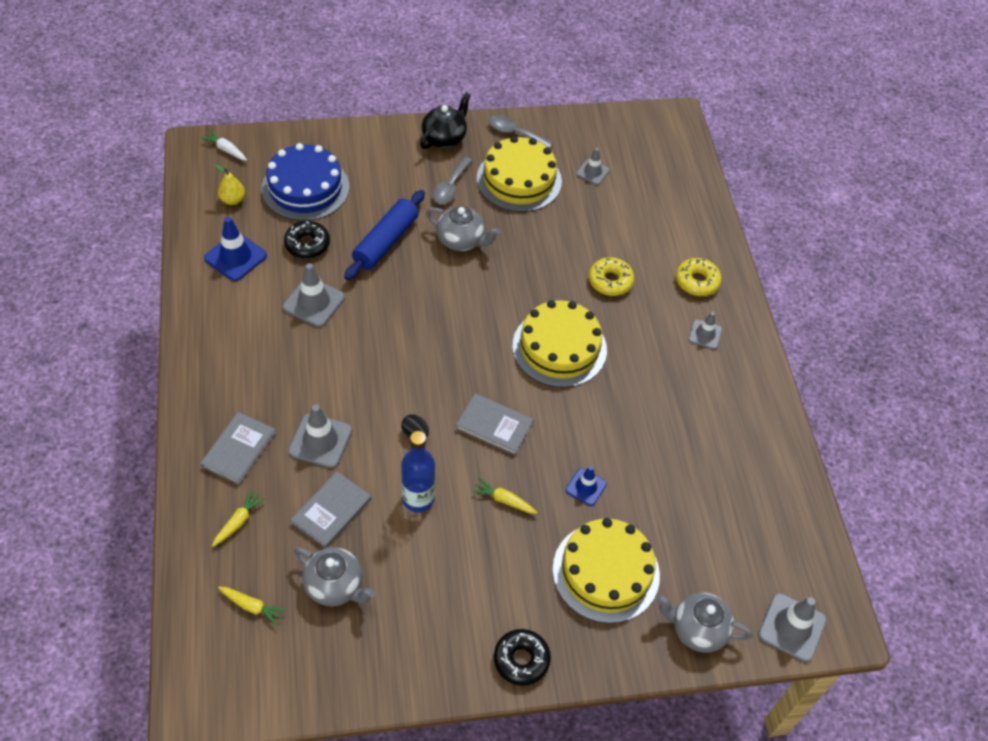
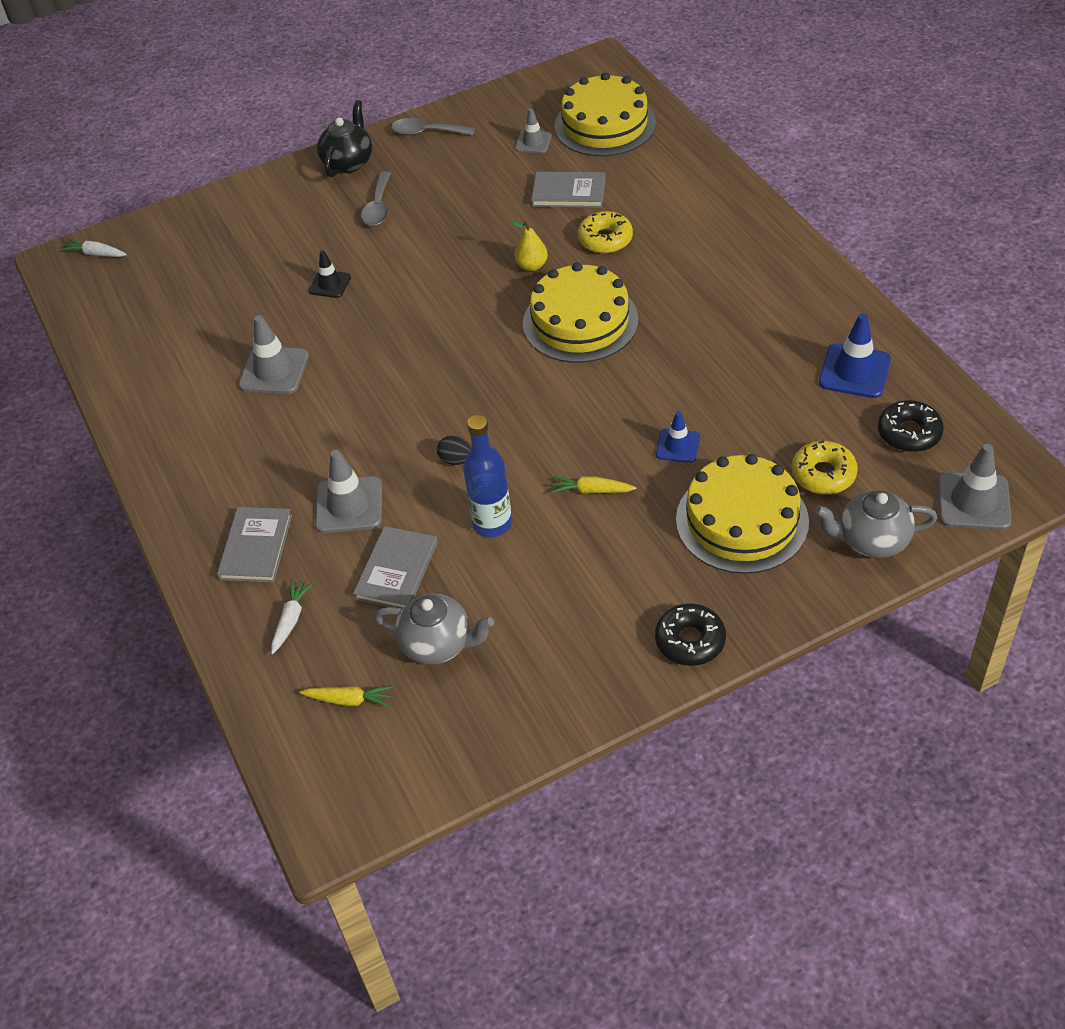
camera: 10 degrees left, 5 degrees down
blue traffic cone [204,217,267,281] -> blue traffic cone moved to [819,313,891,398]
yellow carrot [212,490,266,547] -> white carrot [271,579,313,654]
yellow pear [215,164,245,205] -> yellow pear moved to [511,221,548,271]
blue cake [261,143,349,221] -> none
black donut [284,221,330,259] -> black donut moved to [878,400,944,452]
blue rolling pin [344,190,425,280] -> black traffic cone [309,250,351,298]
grey teapot [426,206,500,251] -> none
grey book [456,393,534,455] -> grey book moved to [531,172,606,208]
yellow cake [477,136,562,212] -> yellow cake moved to [554,73,656,156]
yellow donut [676,258,722,296] -> yellow donut moved to [791,441,858,494]
grey traffic cone [688,312,722,349] -> none

